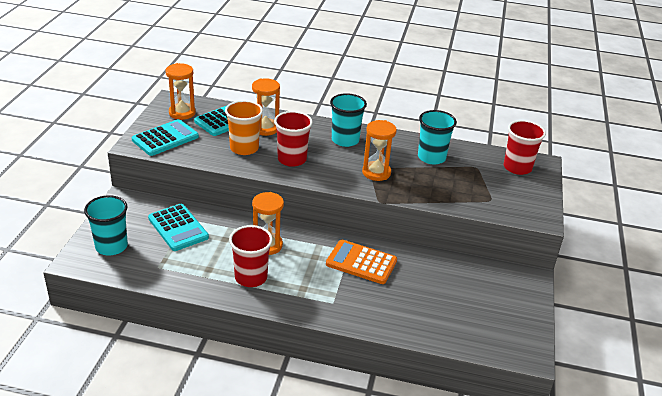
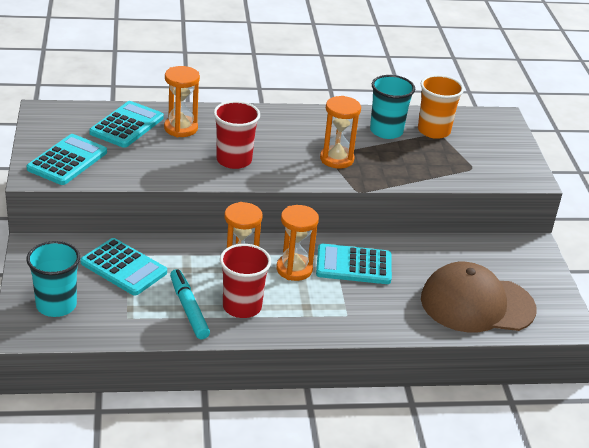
camera: 20 degrees left, 0 degrees up
orange hourglass [165,63,196,120] -> orange hourglass moved to [276,205,319,281]
orange cup [225,100,263,155] -> orange cup moved to [418,75,464,139]
orange calculator [326,240,397,284] -> turquoise calculator [316,244,392,284]
turquoise cup [330,93,367,147] -> none
red cup [504,120,546,175] -> none
none -> turquoise marker [170,269,210,339]
none -> brown cap [421,262,536,332]

